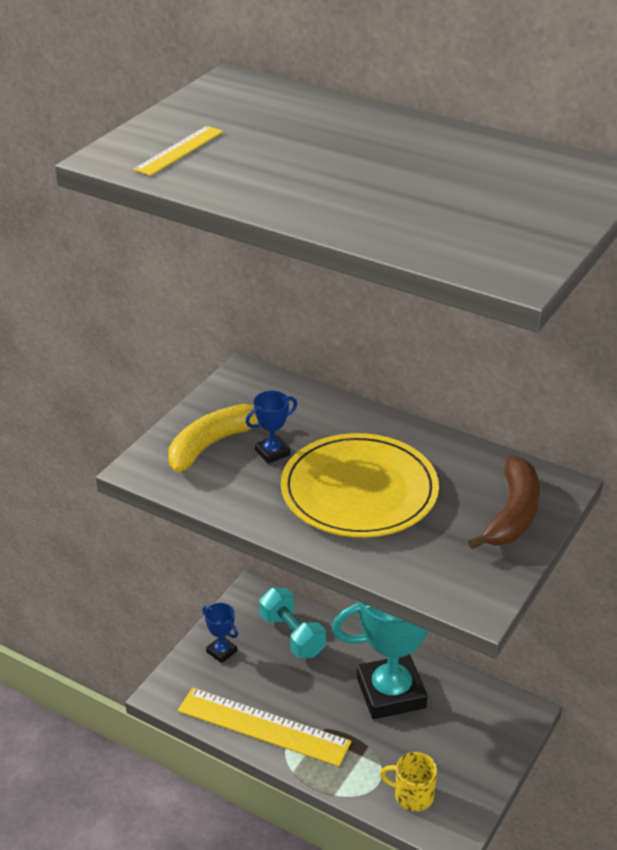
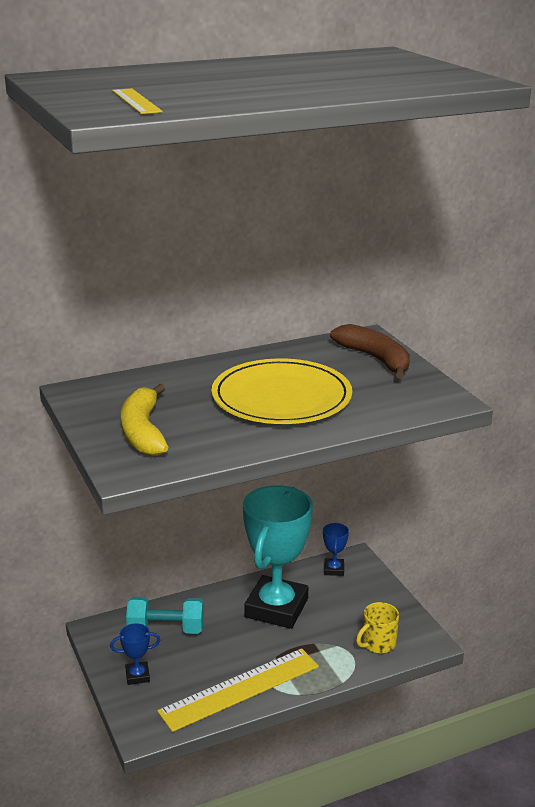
camera: 55 degrees left, 10 degrees down
blue trophy [246,391,297,464] -> blue trophy moved to [323,523,349,576]

